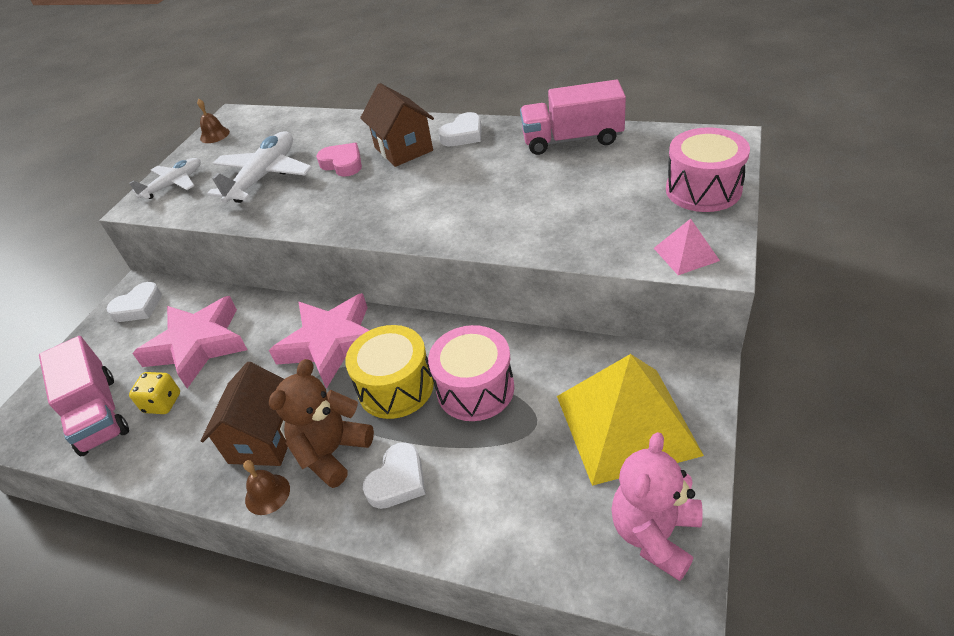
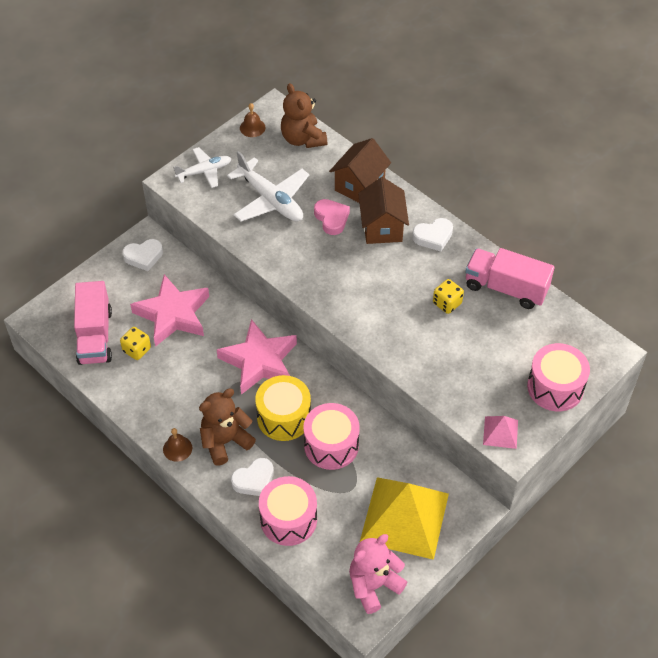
camera: 20 degrees right, 10 degrees up
brown house [201,362,288,466] -> brown house moved to [329,138,391,203]
white plane [207,131,312,203] -> white plane turned 90 degrees clockwise [227,151,309,222]
none -> pink drum [259,476,317,546]
none -> brown teddy bear [281,83,327,148]
none -> yellow dice [433,279,464,314]

